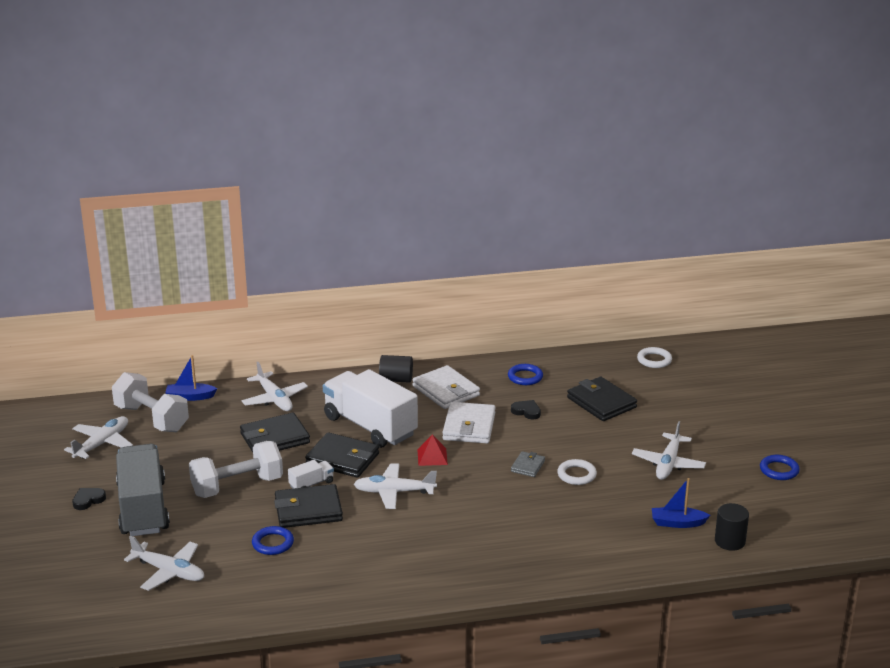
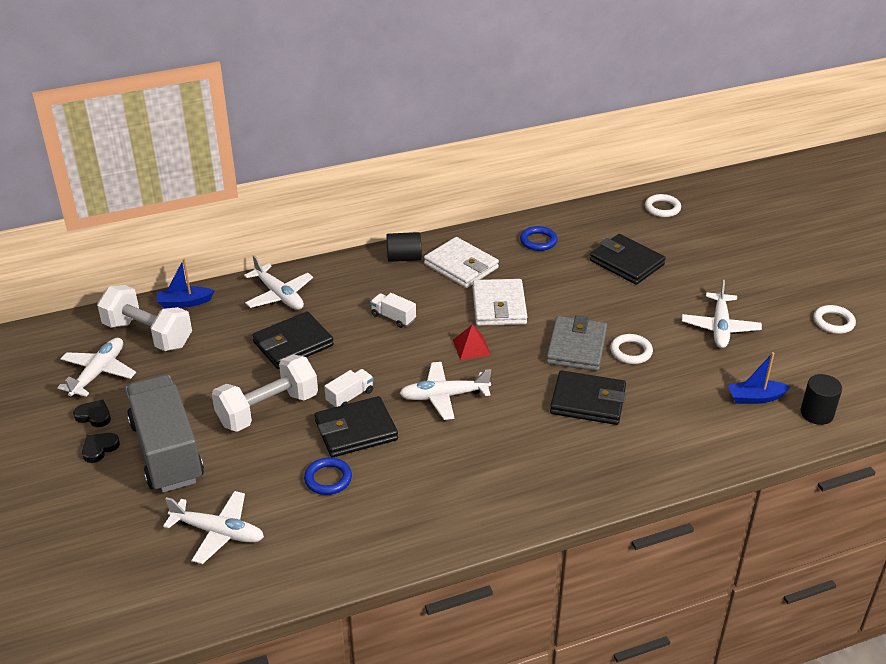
camera: 10 degrees left, 10 degrees up
black wallet [305,432,379,478] -> black wallet moved to [550,370,626,425]
white truck [323,369,418,448] -> white truck [370,293,416,328], size x0.41
black heart [511,400,541,419] -> black heart moved to [73,399,111,427]
grey wallet [511,451,545,477] -> grey wallet [546,315,607,371], size x1.89
blue ring [760,455,800,480] -> white ring [813,305,856,334]

